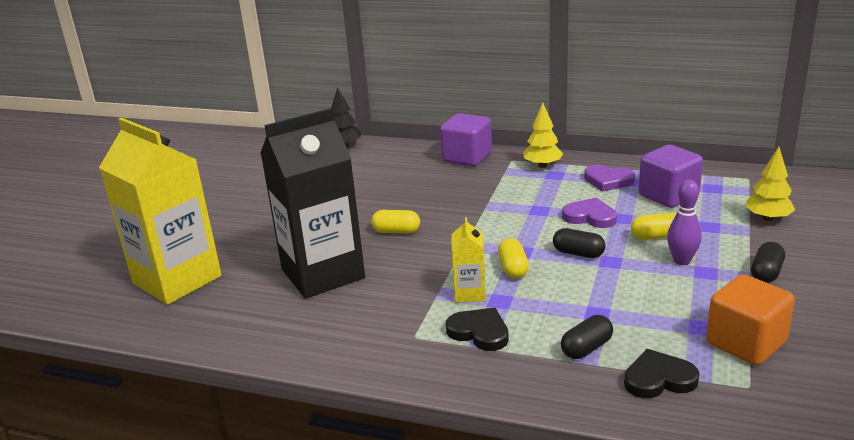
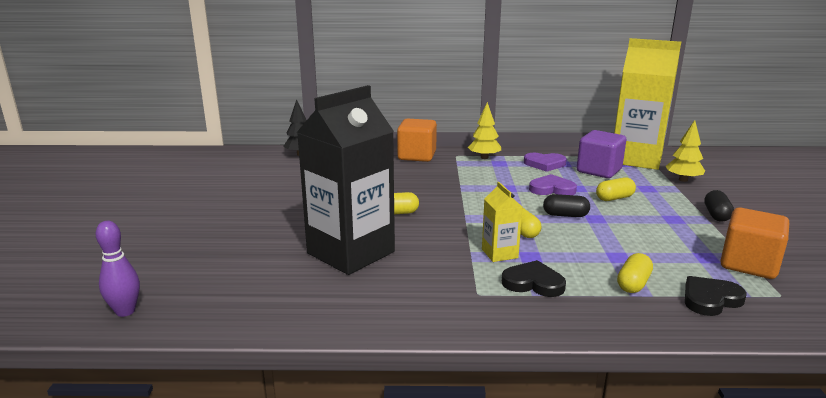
camera: 20 degrees left, 5 degrees down
yellow carton [99,118,222,305] -> yellow carton moved to [614,38,681,170]
purple cube [440,113,492,166] -> orange cube [397,119,437,162]
black capsule [561,315,613,359] -> yellow capsule [617,253,653,293]
purple bowling pin [667,180,702,265] -> purple bowling pin moved to [96,221,140,317]

